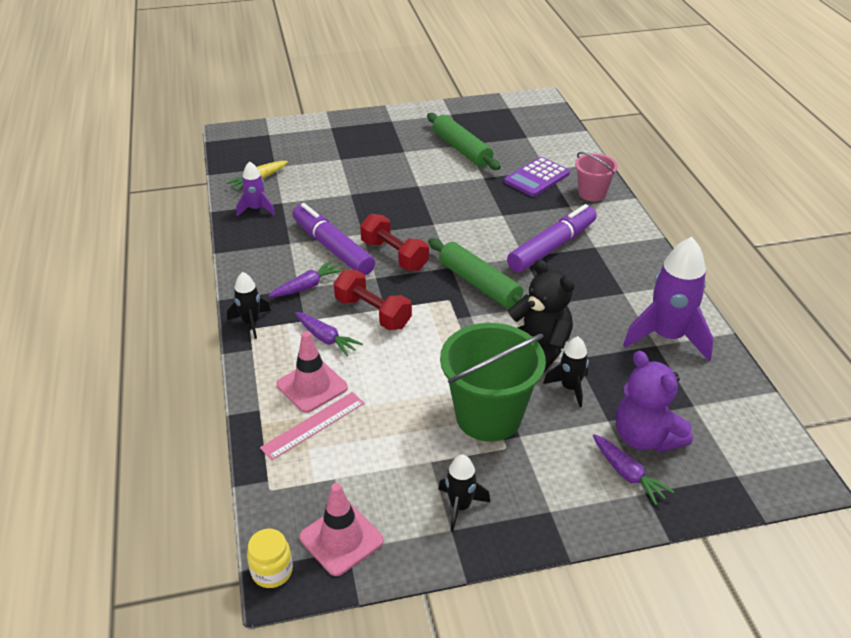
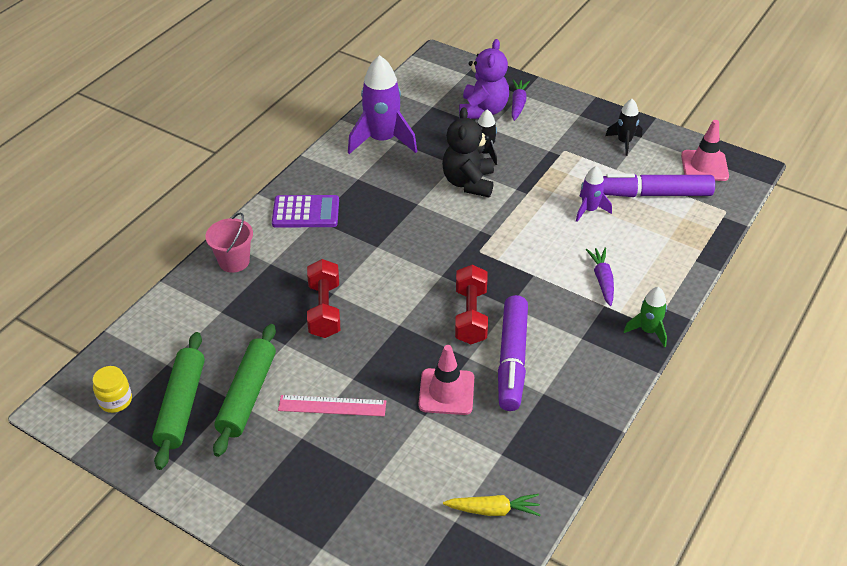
camera: 135 degrees left, 5 degrees up
black rocket [227,272,271,339] -> green rocket [623,287,667,347]
purple rocket [236,161,275,217] -> purple rocket moved to [576,166,612,222]
yellow jar [247,529,293,588] -> yellow jar moved to [93,366,132,413]
pink ruler [260,392,365,460] -> pink ruler moved to [278,395,386,416]
purple carrot [269,261,343,297] -> none
pink traffic cone [276,331,348,413] -> pink traffic cone moved to [418,345,474,415]
red dumbbell [334,270,412,330] -> red dumbbell moved to [307,259,340,338]
green rolling pin [428,238,523,308] -> green rolling pin moved to [152,332,205,470]
green bucket [440,323,546,442] -> none
purple calculator [504,157,570,197] -> purple calculator moved to [272,195,339,228]
purple marker [507,204,597,273] -> purple marker moved to [603,173,715,197]

